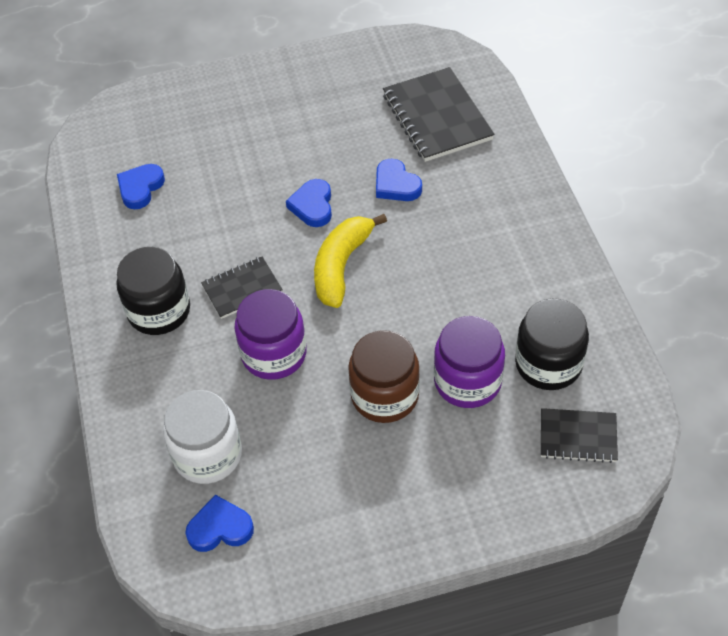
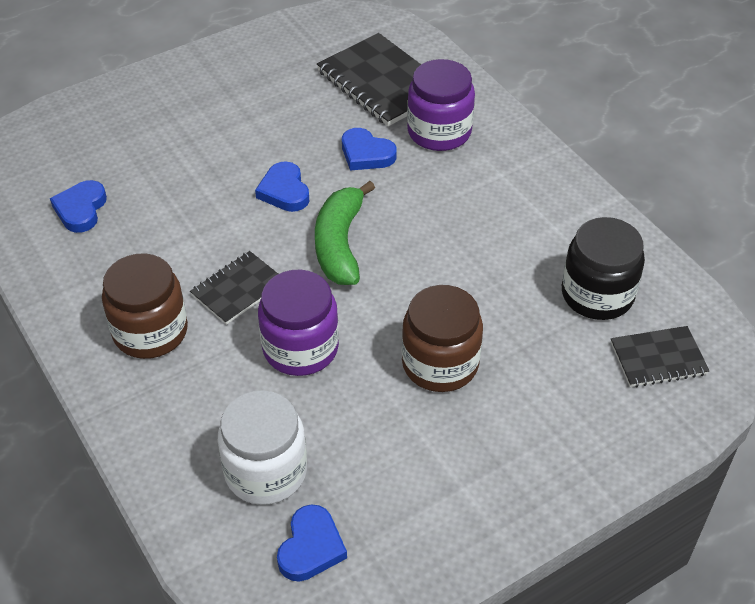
camera: 20 degrees left, 5 degrees down
black jar [117,247,190,335] -> brown jar [102,253,188,359]
blue heart [185,495,254,552] -> blue heart turned 135 degrees clockwise [277,504,347,582]
yellow banana [314,214,387,308] -> green banana [315,181,375,285]
purple jar [434,316,505,408] -> purple jar moved to [407,59,475,151]

